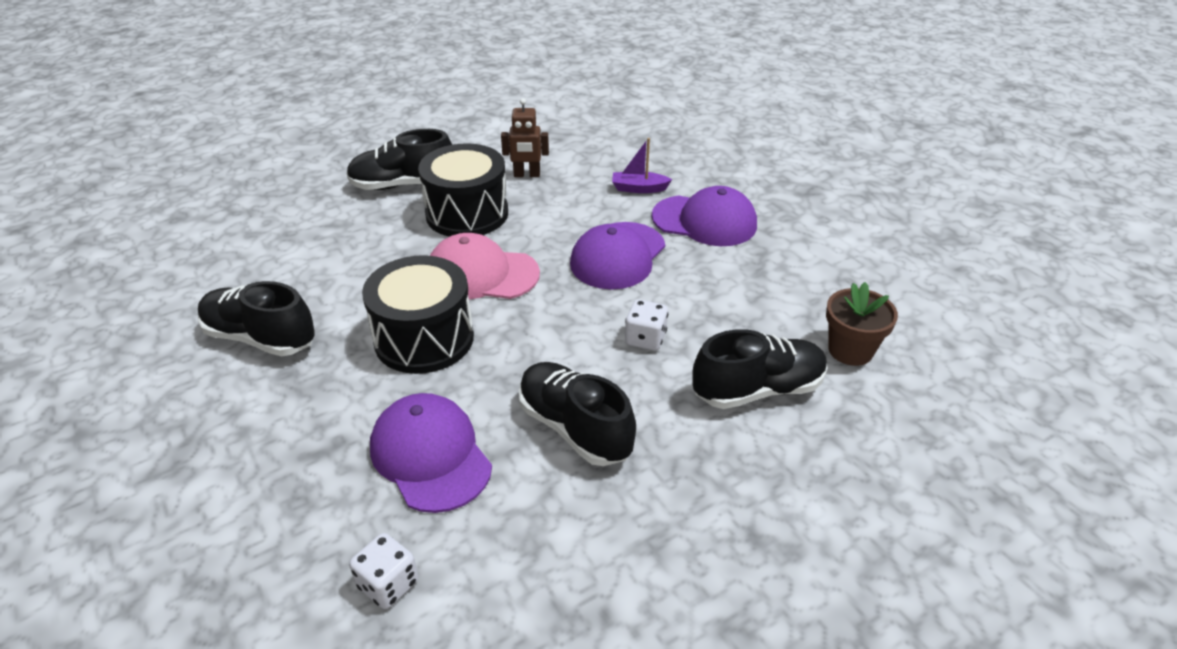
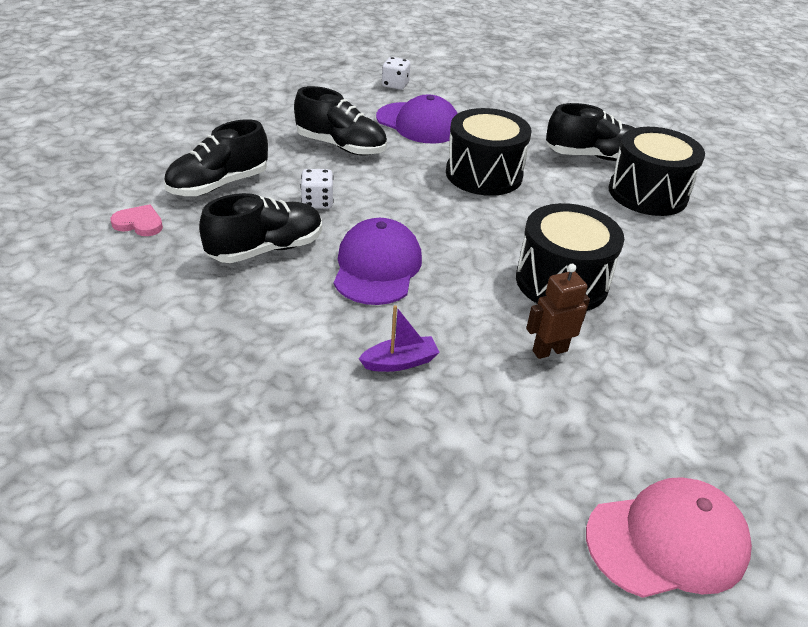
camera: 155 degrees right, 0 degrees up
black shoe [347,129,452,190] -> black shoe moved to [199,193,322,263]
pink cap [430,233,540,299] -> pink cap moved to [586,477,752,598]
purple cap [652,186,757,246] -> none
brown flower pot [826,282,898,366] -> pink heart [111,204,163,236]
none -> black drum [609,127,705,216]

